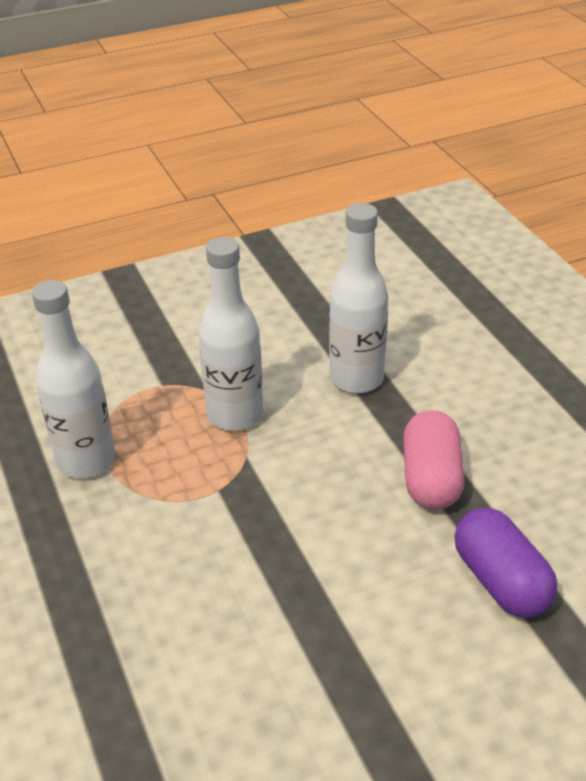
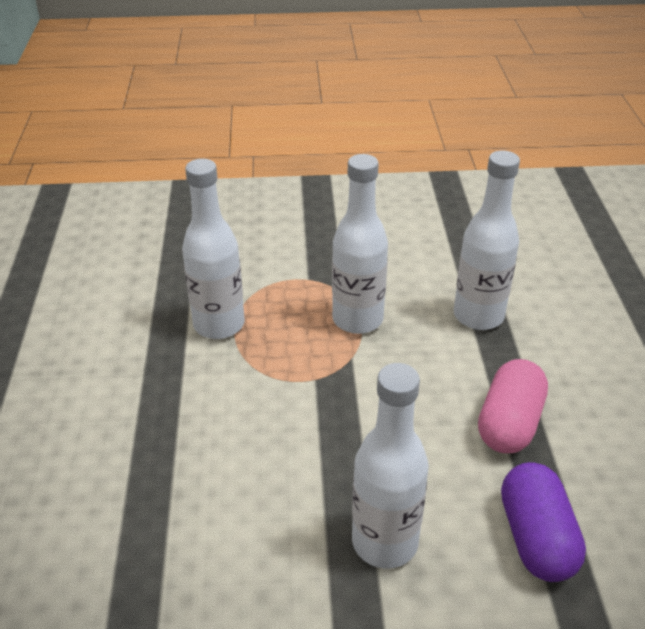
camera: 20 degrees right, 0 degrees up
none -> white bottle [352,363,429,569]

